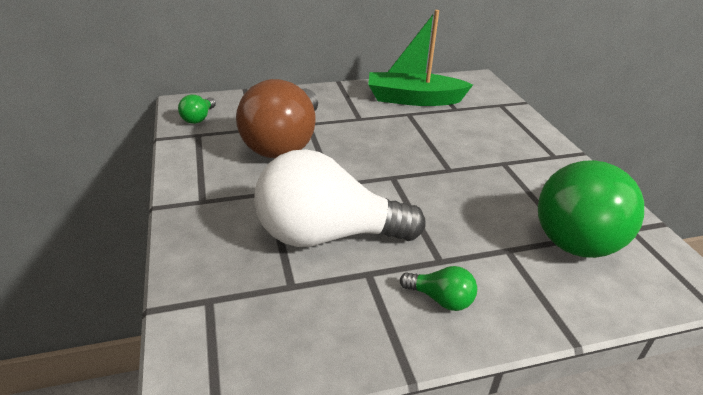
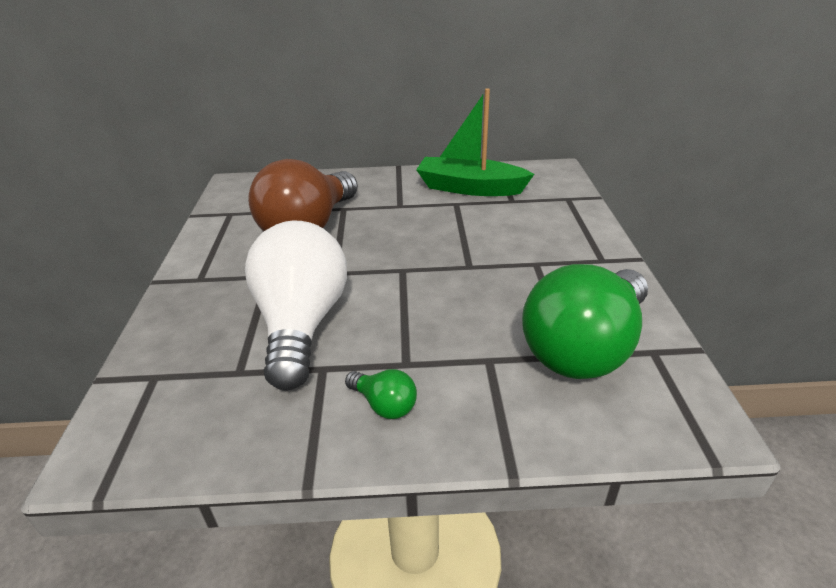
camera: 15 degrees right, 0 degrees up
green light bulb [178,94,216,124] -> none
white light bulb [254,149,426,247] -> white light bulb turned 75 degrees clockwise [245,221,347,391]

